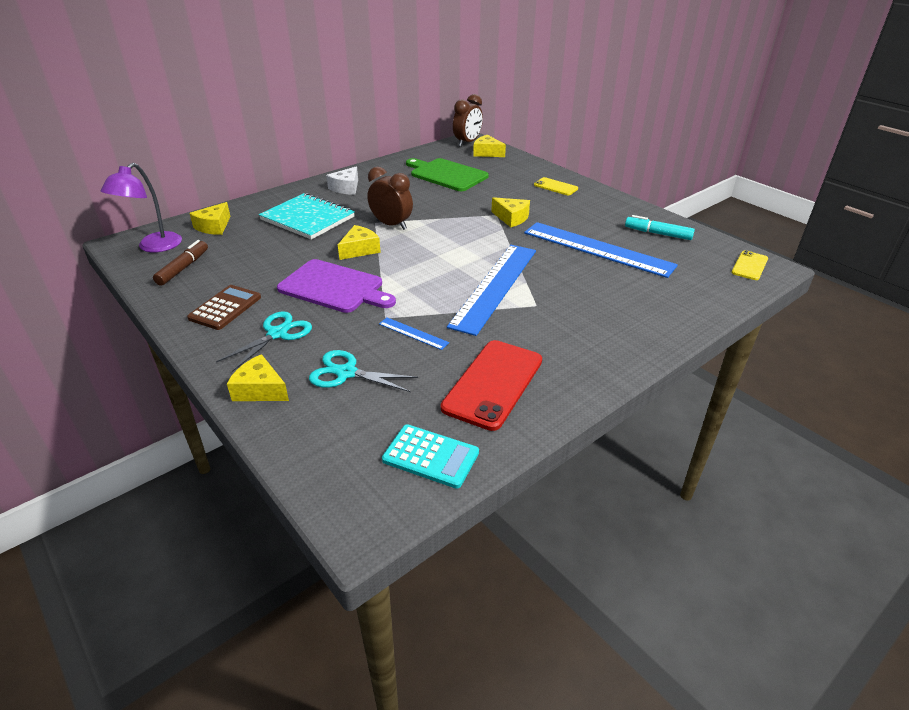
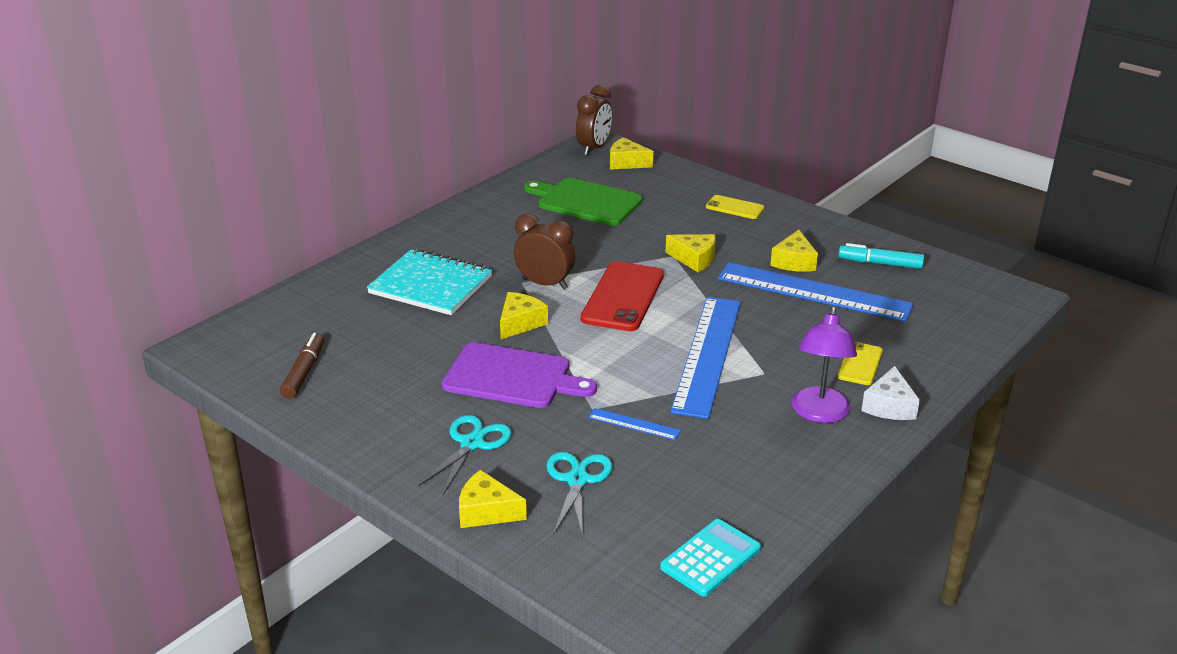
camera: 10 degrees left, 5 degrees down
purple lamp [101,163,182,252] -> purple lamp moved to [792,306,857,423]
brown calculator [187,285,261,330] -> none
yellow cheese [189,202,231,235] -> yellow cheese moved to [770,230,818,272]
turquoise scissors [309,350,418,392] -> turquoise scissors turned 90 degrees clockwise [546,452,613,537]
white cheese [326,166,358,195] -> white cheese moved to [861,366,920,420]
turquoise calculator [382,424,479,489] -> turquoise calculator turned 60 degrees counterclockwise [660,519,761,597]
red phone [441,340,542,431] -> red phone moved to [581,261,664,331]
yellow phone [732,250,768,280] -> yellow phone moved to [838,341,883,385]

